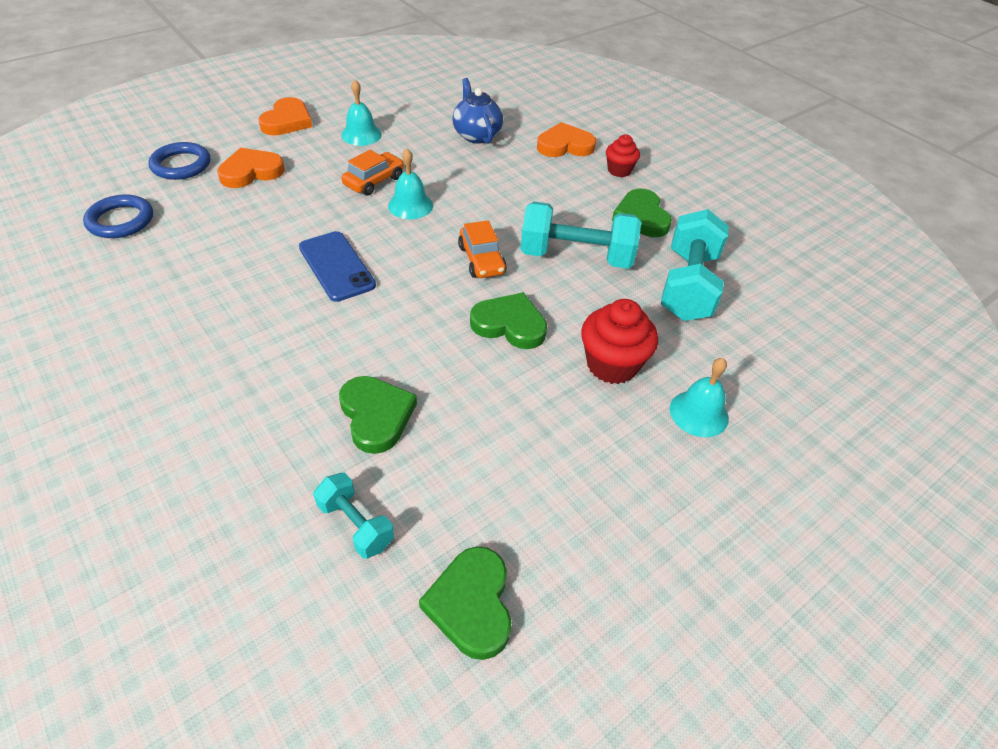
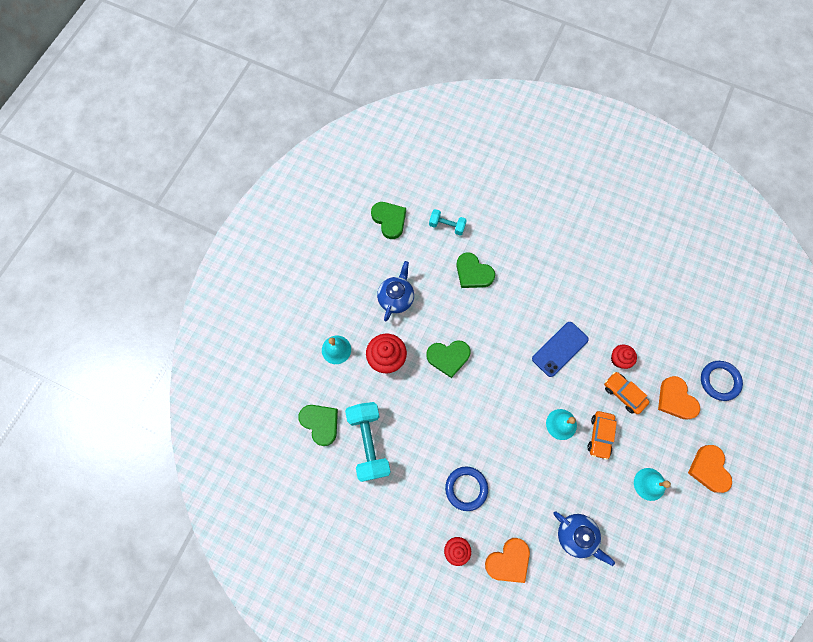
camera: 155 degrees right, 25 degrees up
blue ring [83,194,153,238] -> blue ring moved to [445,466,488,511]
orange heart [217,148,285,188] -> orange heart turned 120 degrees clockwise [658,376,700,420]
blue phone [299,231,376,302] -> blue phone turned 75 degrees counterclockwise [532,322,589,377]
orange car [458,220,507,278] -> orange car moved to [604,372,649,414]
turquoise dumbbell [521,201,641,269] -> none
green heart [612,189,672,237] -> green heart moved to [298,405,338,446]
none -> blue teapot [377,261,414,321]
none -> red cupcake [611,345,637,369]

